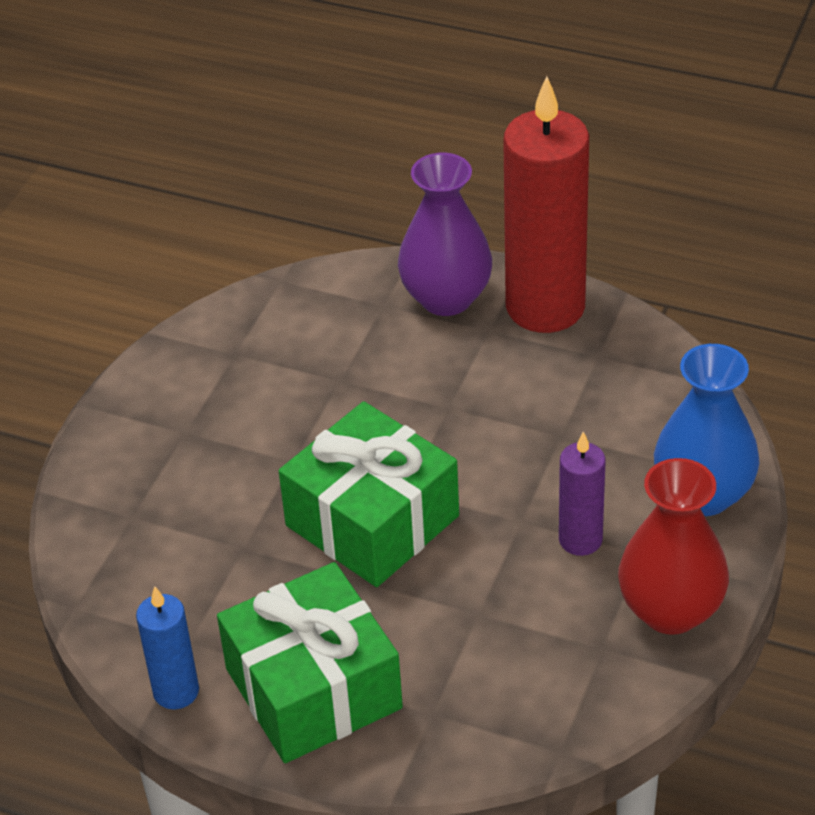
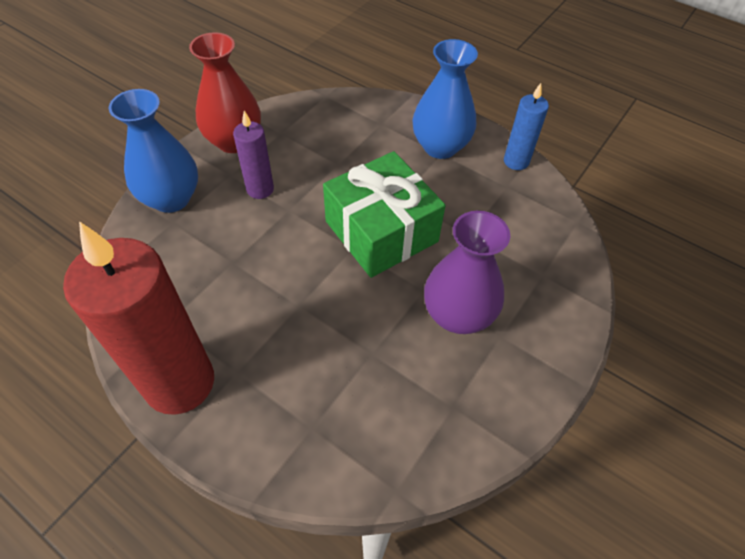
camera: 170 degrees left, 10 degrees up
green gift [217,562,403,763] -> blue vase [413,39,478,159]
purple vase [398,153,492,316] -> purple vase moved to [424,211,510,334]

